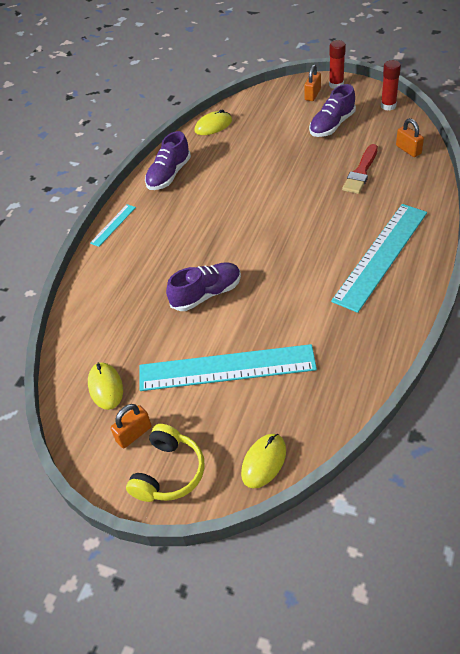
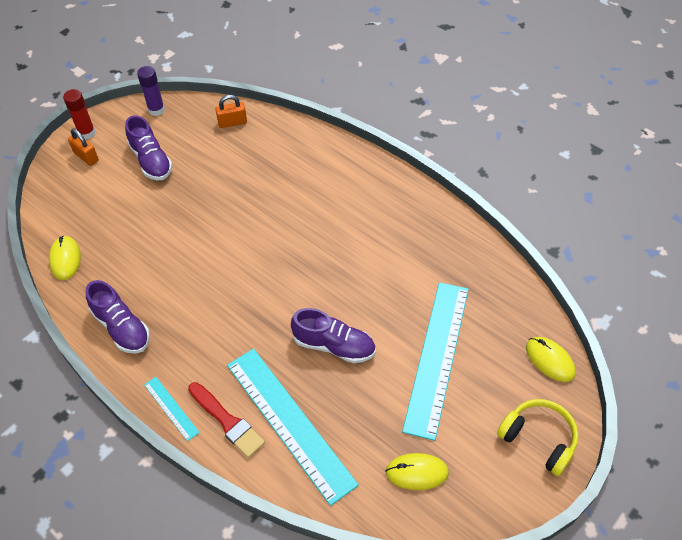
camera: 75 degrees left, 5 degrees up
orange padlock [110,404,152,448] -> none
purple shoe [166,262,241,311] -> purple shoe turned 120 degrees clockwise [291,308,375,363]
turquoise ruler [331,204,427,313] -> turquoise ruler moved to [227,349,359,506]
red brush [342,144,378,194] -> red brush moved to [188,382,265,458]
red glue stick [381,60,401,111] -> purple glue stick [137,66,165,116]

